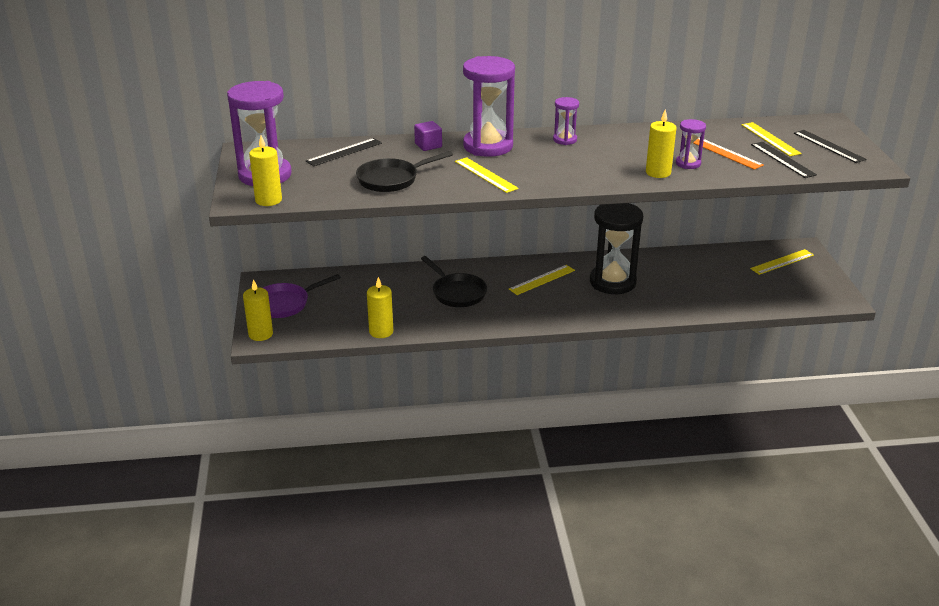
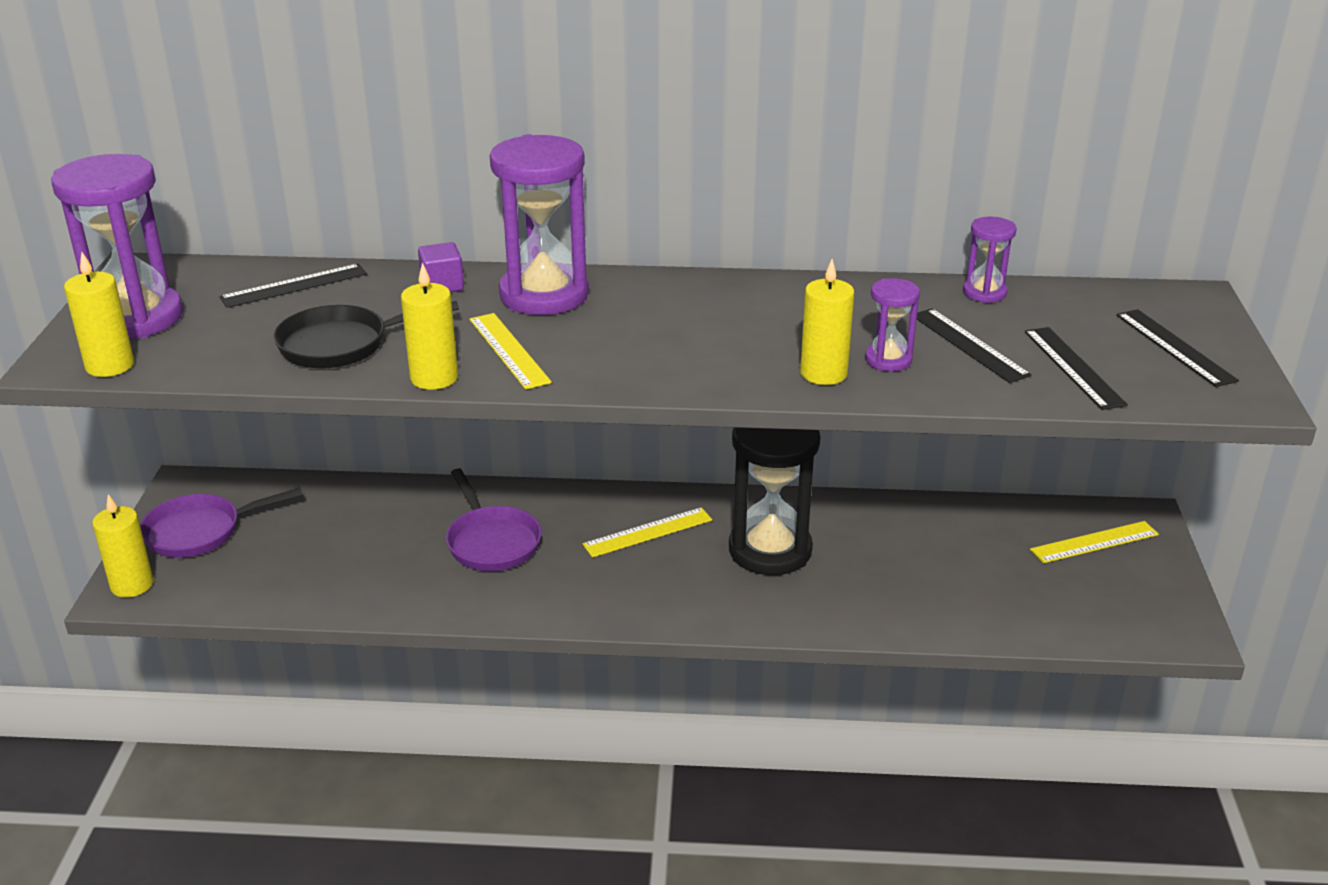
camera: 10 degrees right, 0 degrees up
yellow candle [367,277,393,338] -> yellow candle moved to [401,263,458,390]
black pan [421,256,487,307] -> purple pan [446,468,542,571]
purple hourglass [553,97,579,145] -> purple hourglass moved to [963,217,1017,303]
orange ruler [694,138,764,170] -> black ruler [917,308,1031,383]
yellow ruler [741,122,802,156] -> none

